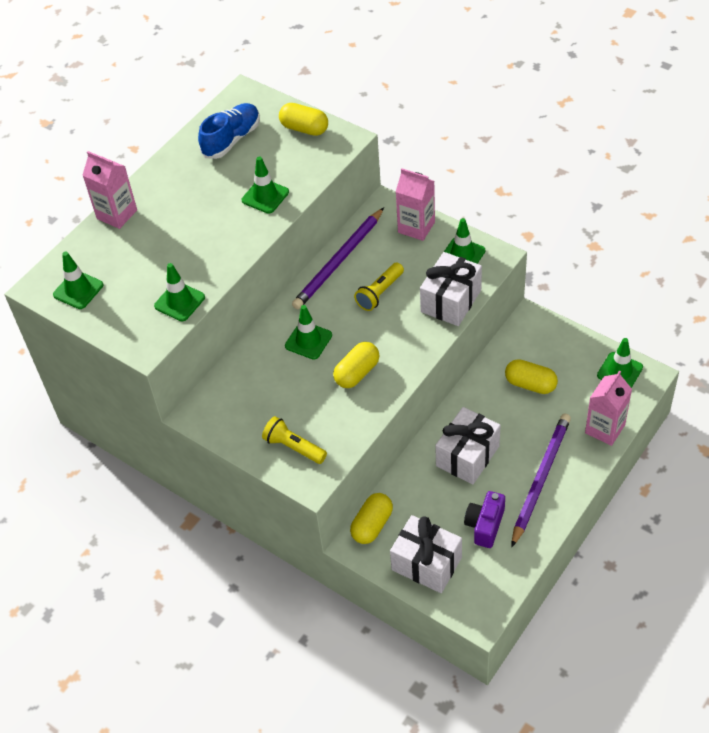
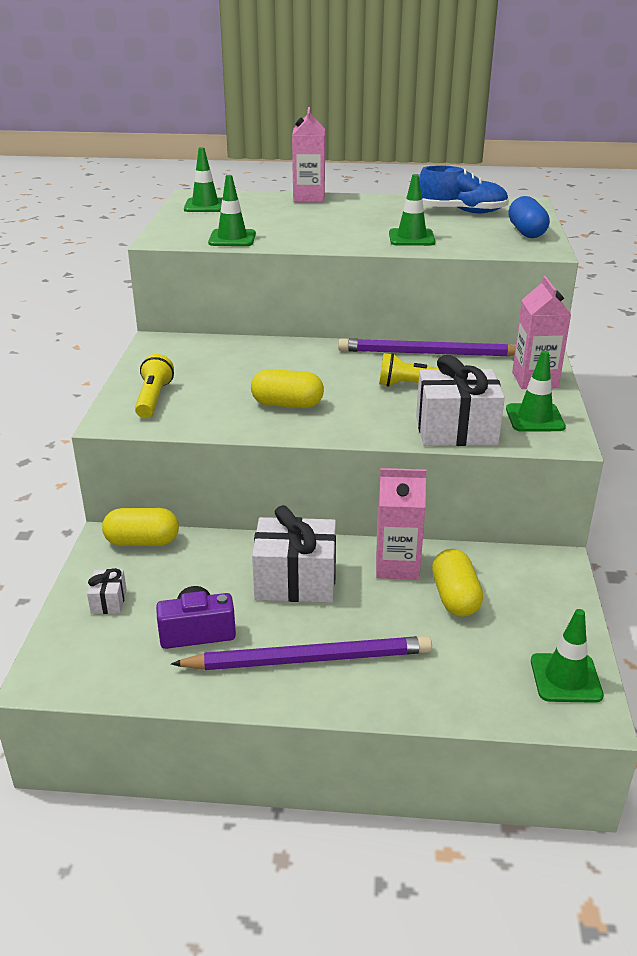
camera: 55 degrees right, 20 degrees down
yellow capsule [279,103,328,136] -> blue capsule [508,196,550,238]
green traffic cone [285,305,332,360] -> none
white gift [390,515,462,593] -> white gift [87,568,127,614], size x0.46
pink carton [585,371,632,446] -> pink carton moved to [376,468,426,580]

